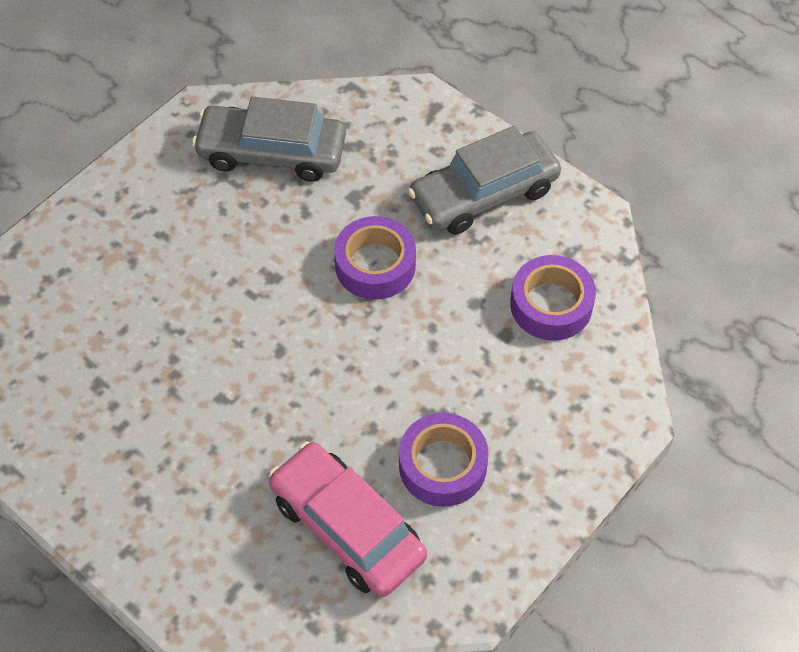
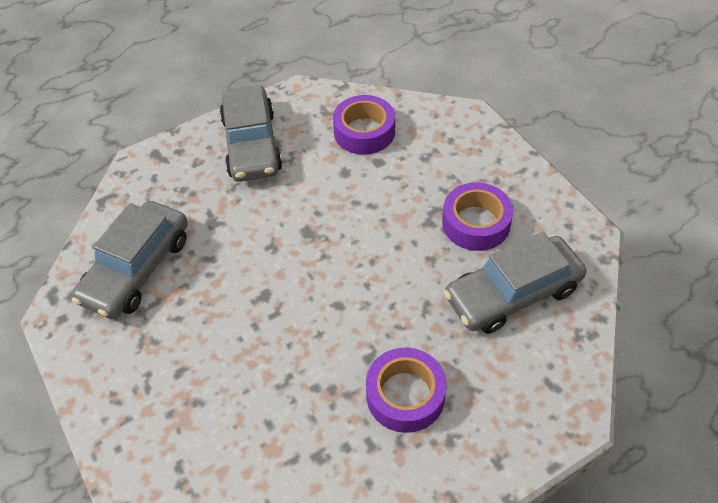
camera: 70 degrees left, 5 degrees down
pink car [269,442,427,597] -> grey car [444,232,586,334]
purple tape [334,216,416,300] -> purple tape moved to [366,348,447,433]

